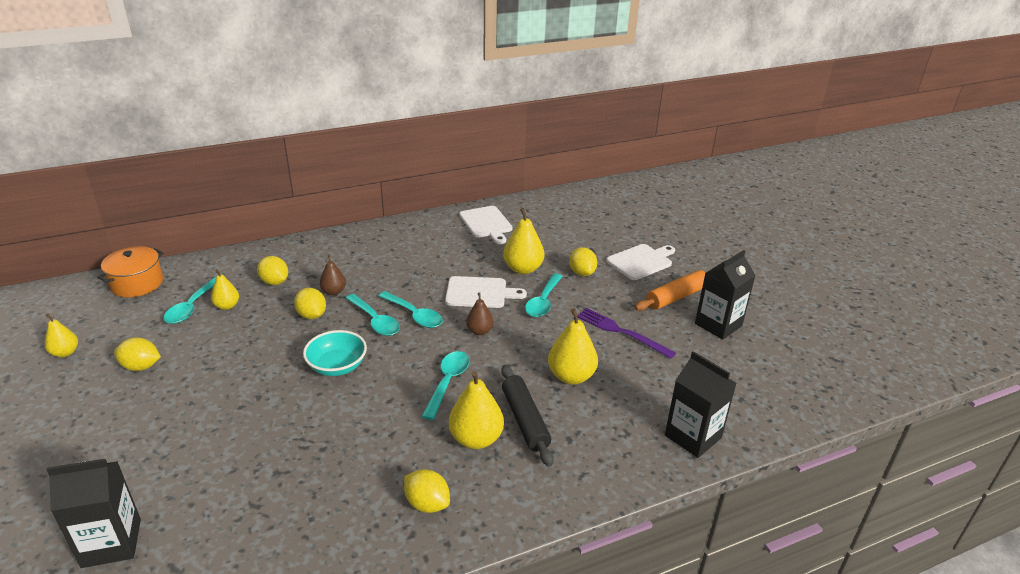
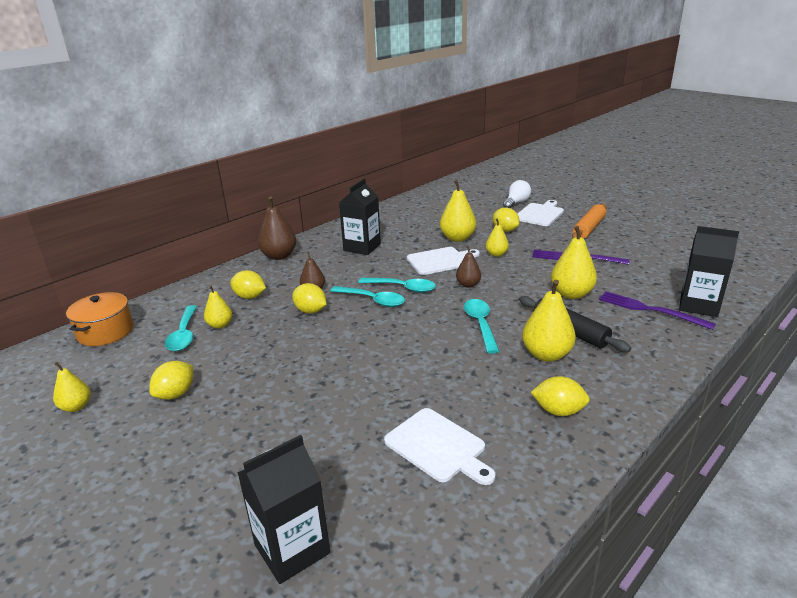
camera: 20 degrees left, 5 degrees down
yellow lemon [114,338,161,371] -> yellow lemon turned 45 degrees counterclockwise [149,361,193,400]
turquoise bowl [303,330,367,376] -> none
white cutting board [459,206,513,244] -> white cutting board moved to [384,408,496,485]
turquoise spoon [525,273,563,317] -> yellow pear [486,219,509,257]
black carton [695,250,756,340] -> black carton moved to [339,179,381,255]
none -> brown pear [258,197,296,260]
none -> white light bulb [503,180,531,208]
none -> purple fork [599,291,716,330]

